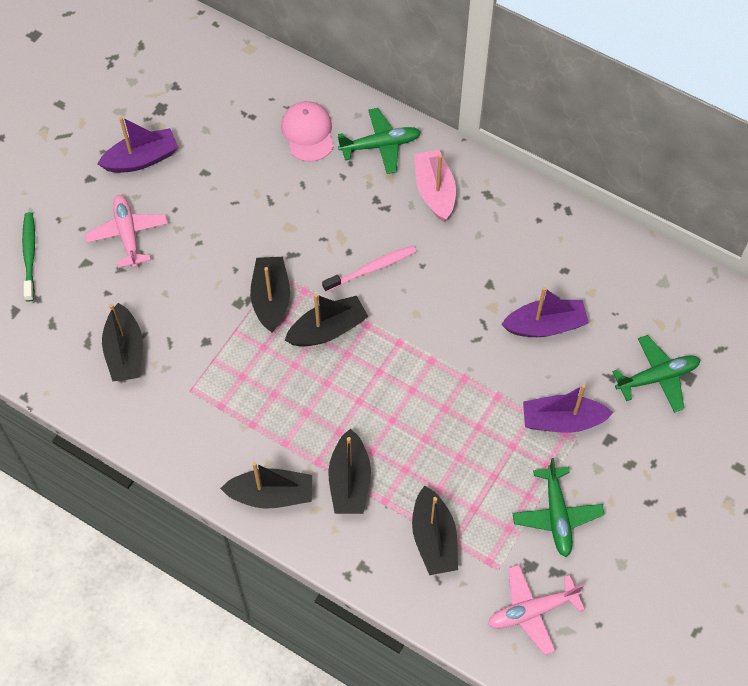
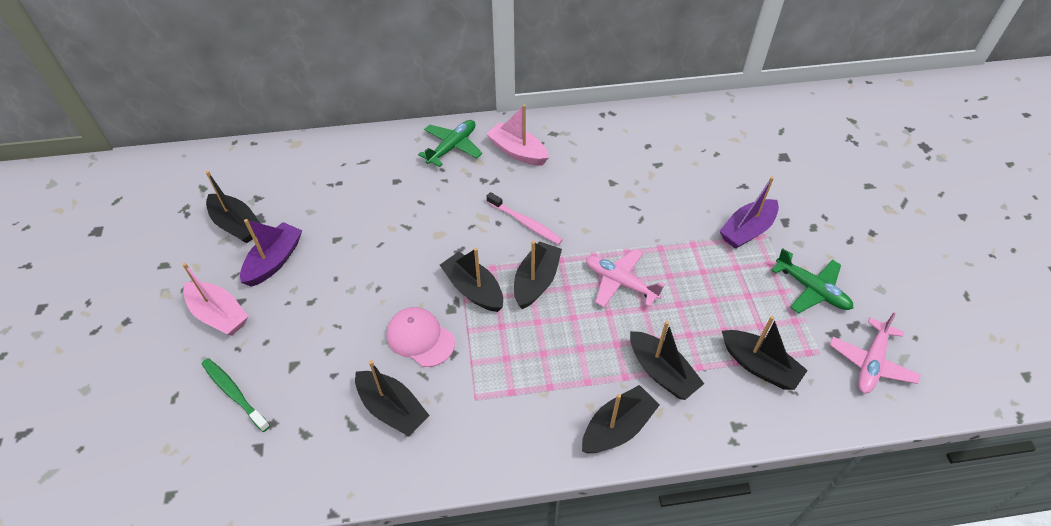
camera: 40 degrees left, 10 degrees down
pink plane [85,195,168,268] -> pink plane moved to [586,249,665,307]
pink cap [281,101,334,162] -> pink cap moved to [387,307,455,367]
pink toothbrush [322,245,416,292] -> pink toothbrush turned 105 degrees clockwise [487,192,563,245]
purple boat [501,287,589,337] -> none
green plane [612,335,700,413] -> none
none -> pink boat [182,263,248,336]
none -> black boat [206,171,260,243]

